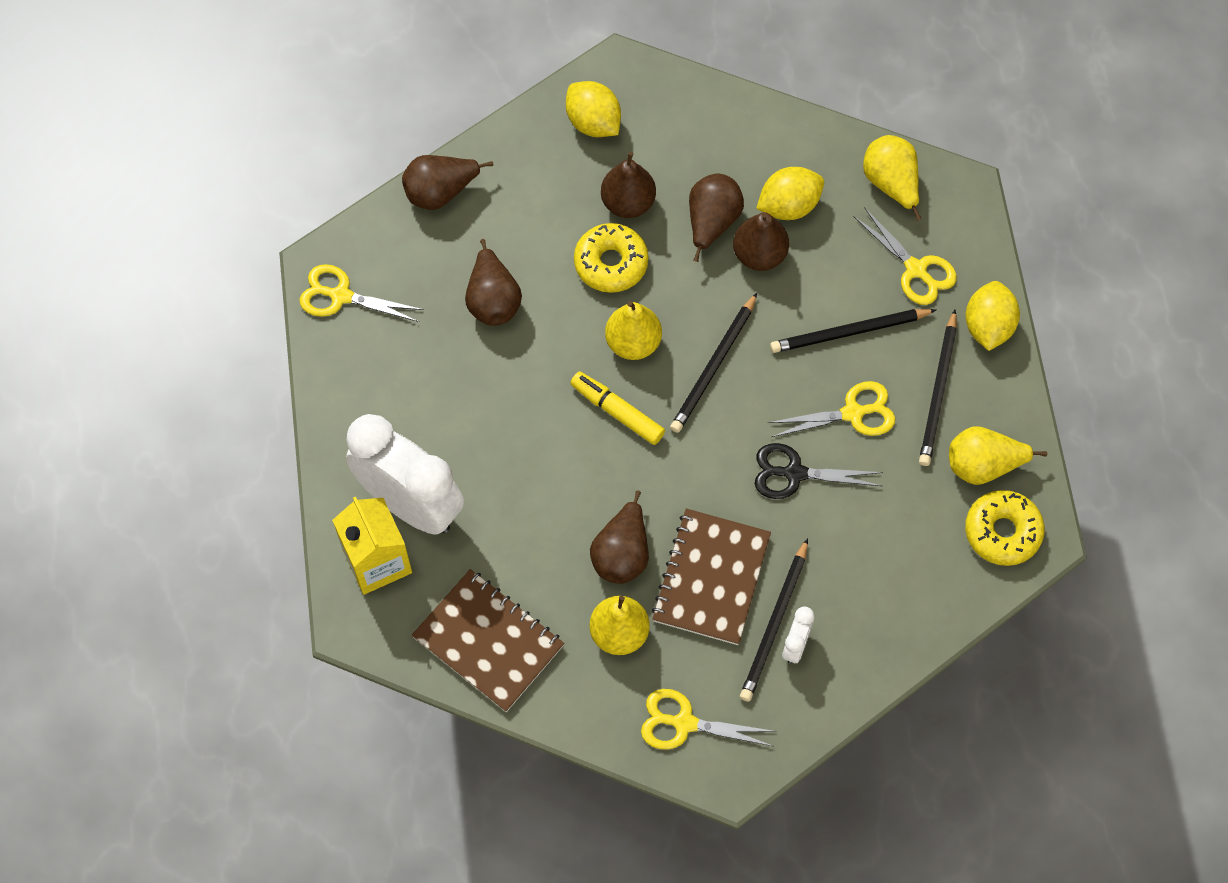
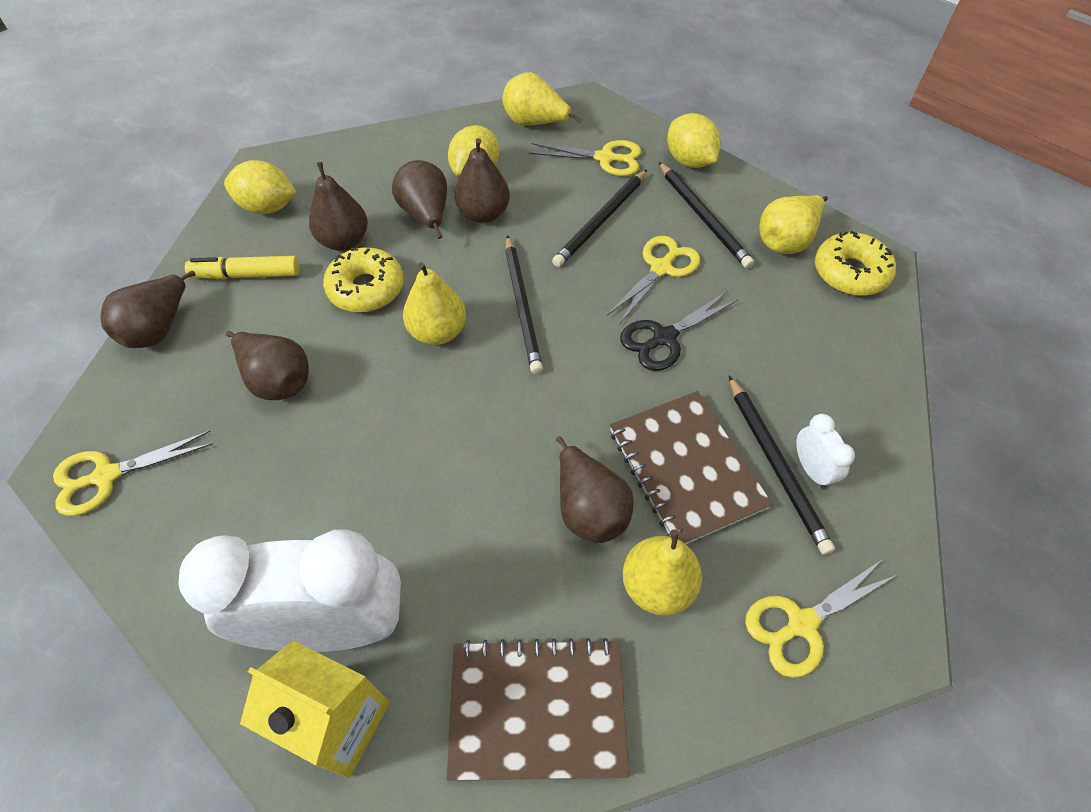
camera: 40 degrees left, 10 degrees down
yellow marker [570,371,665,445] -> yellow marker moved to [185,256,300,279]

